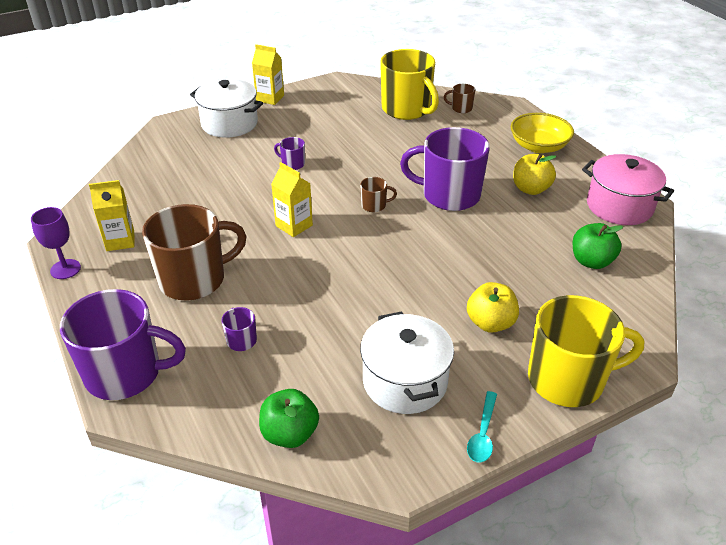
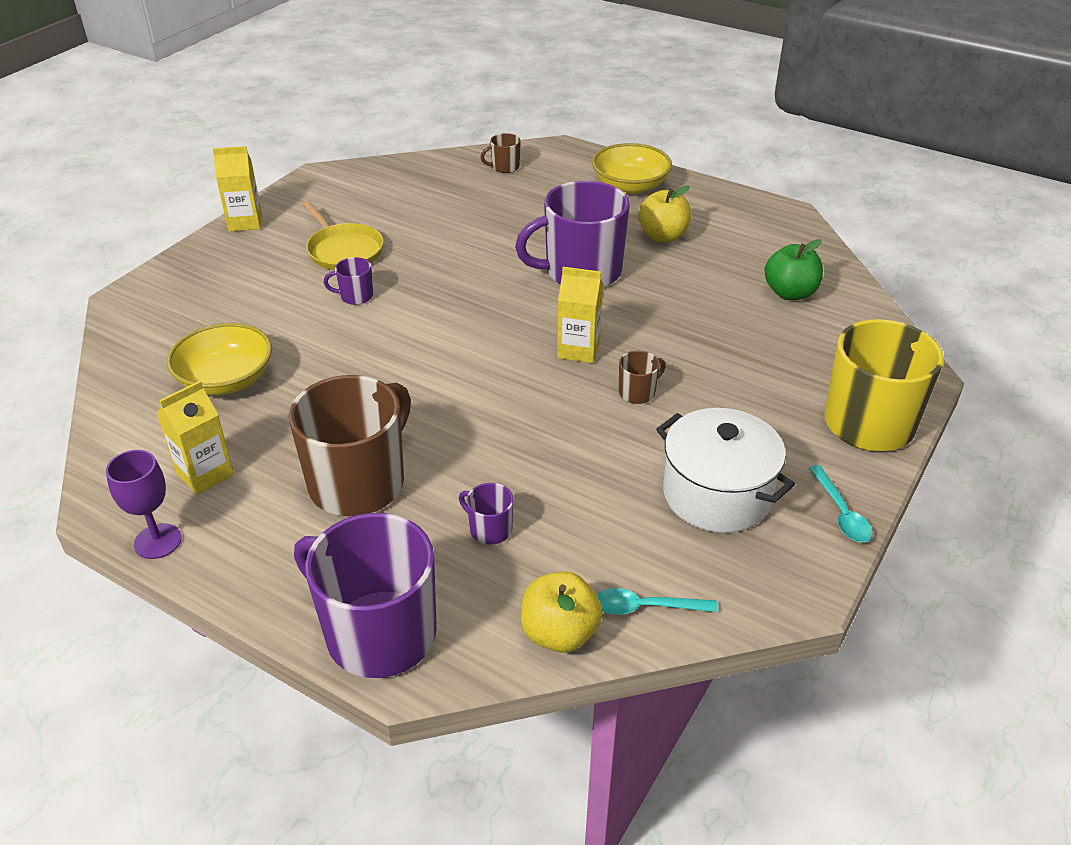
camera: 30 degrees left, 0 degrees up
purple mug [60,289,186,400] -> purple mug turned 120 degrees counterclockwise [294,513,437,678]
white pot [190,79,263,138] -> none
green apple [259,389,319,448] -> turquoise spoon [597,588,718,615]
yellow carton [271,162,313,237] -> yellow carton moved to [557,267,603,363]
brown mug [360,177,397,212] -> brown mug moved to [619,351,666,404]
yellow mug [380,49,439,120] -> none
yellow apple [467,282,519,333] -> yellow apple moved to [521,572,603,653]
pink pot [582,154,674,225] -> none
none -> yellow bowl [167,323,272,395]
none -> yellow pan [303,202,384,270]

